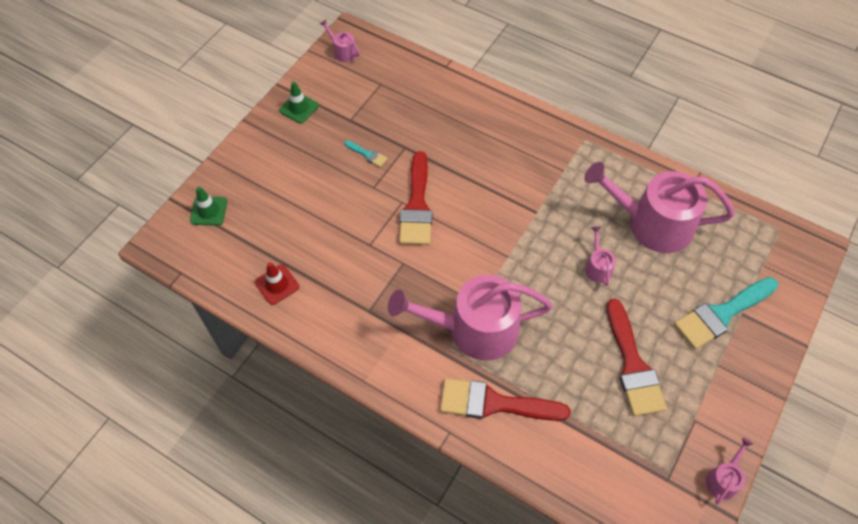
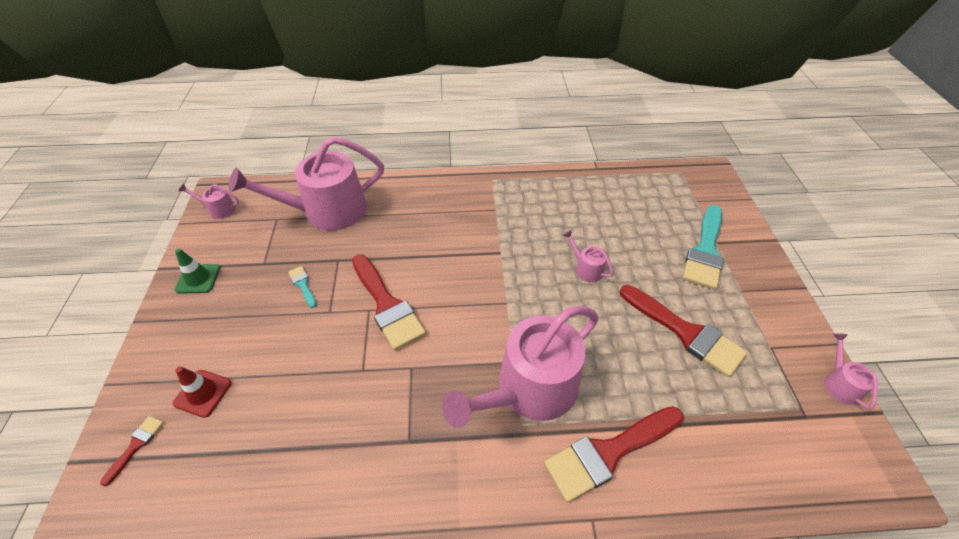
camera: 35 degrees left, 10 degrees down
green traffic cone [190,187,227,226] -> red brush [100,416,164,486]
red traffic cone [255,262,299,305] -> red traffic cone moved to [173,366,232,418]
turquoise brush [344,140,388,167] -> turquoise brush turned 120 degrees counterclockwise [288,266,317,308]
pink watering can [584,162,735,253] -> pink watering can moved to [229,136,384,231]

